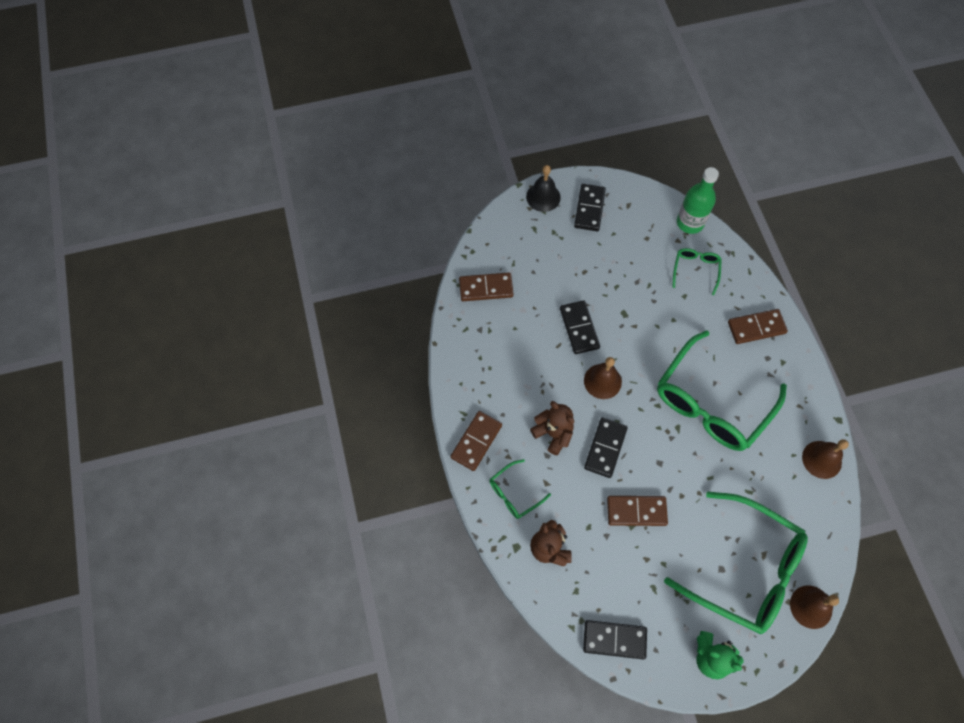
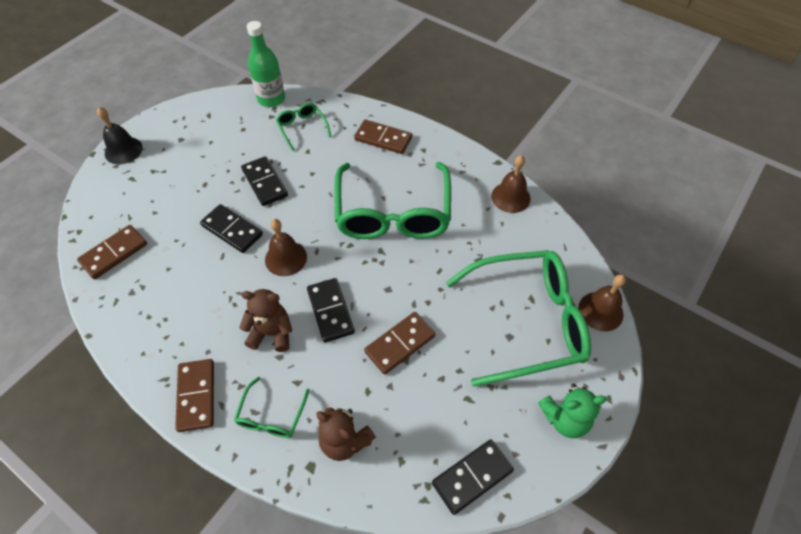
camera: 40 degrees left, 10 degrees down
black domino [574,184,606,231] -> black domino moved to [241,156,288,206]
brown domino [728,309,788,344] -> brown domino turned 75 degrees clockwise [354,120,412,154]

